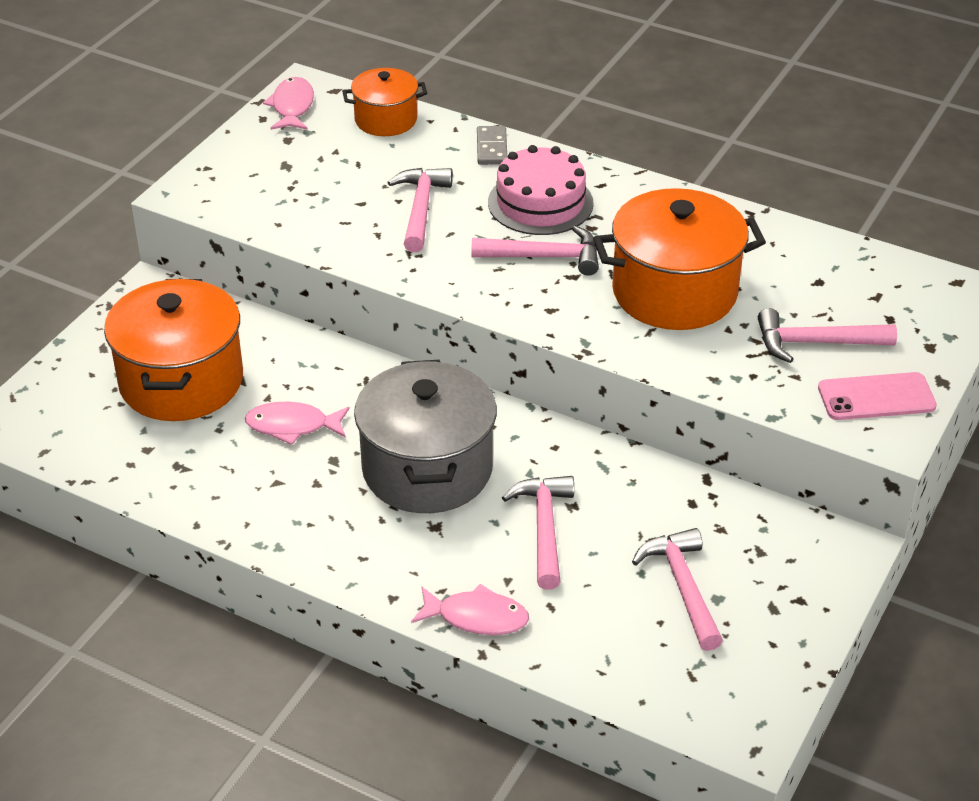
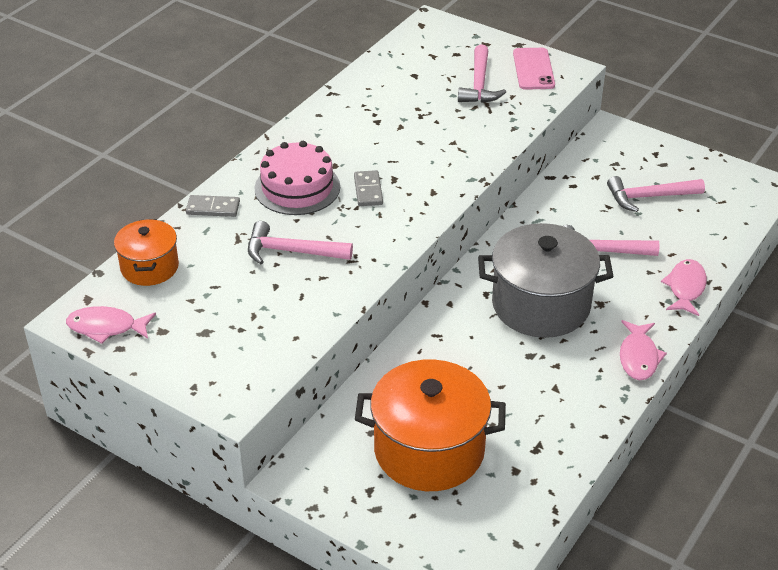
camera: 85 degrees left, 0 degrees up
pink fish [245,402,350,445] -> pink fish moved to [620,320,667,380]
pink hammer [471,226,599,276] -> grey domino [354,170,383,206]
orange pot [593,188,766,330] -> none

